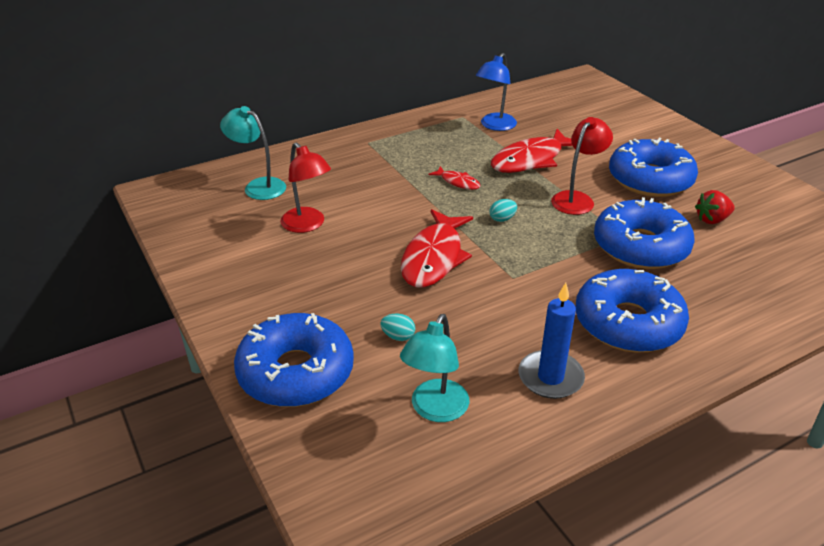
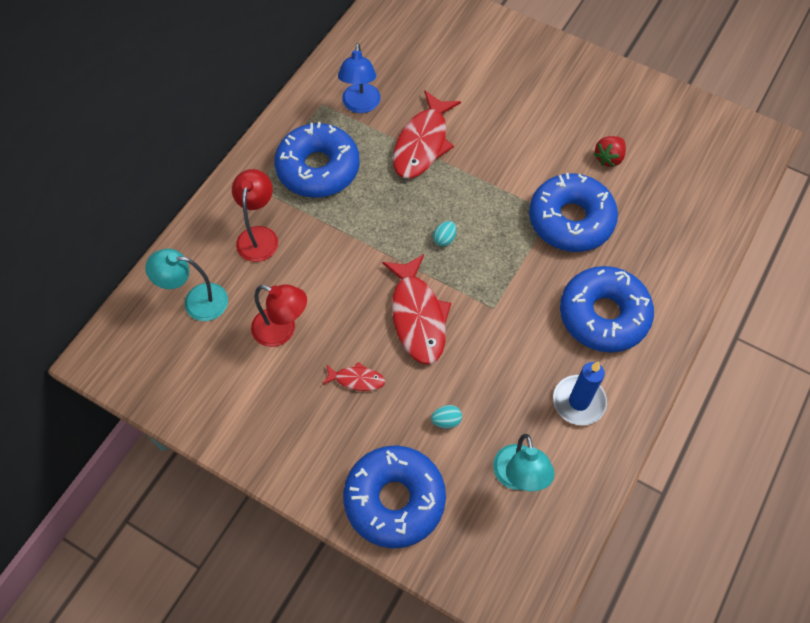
camera: 30 degrees left, 25 degrees up
red fish [428,166,481,190] -> red fish moved to [322,362,385,391]
red lamp [551,117,613,215] -> red lamp moved to [232,169,278,262]
blue donut [609,138,698,197] -> blue donut moved to [275,122,360,198]

